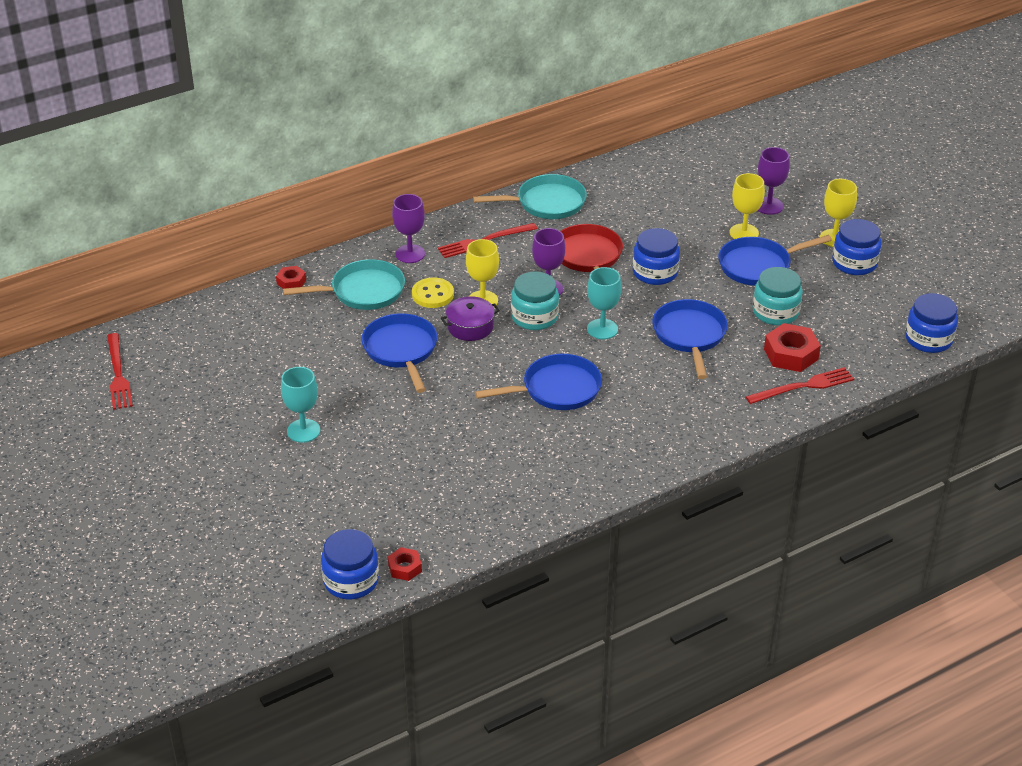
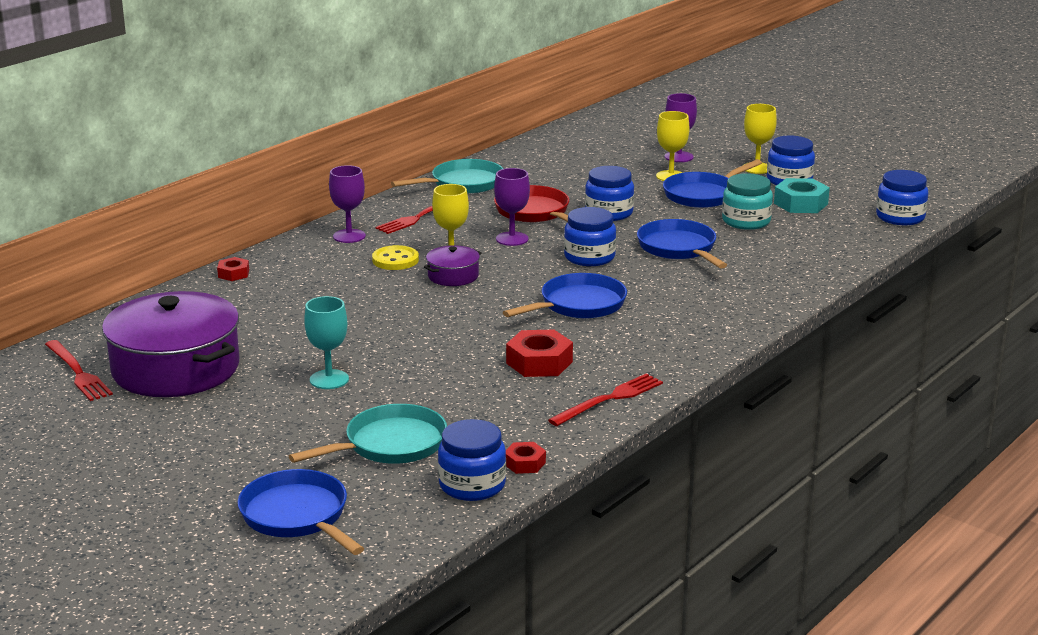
camera: 20 degrees left, 15 degrees down
turquoise pan [283,259,405,310] -> turquoise pan moved to [289,404,447,464]
blue pan [361,313,437,393] -> blue pan moved to [237,469,364,555]
turquoise jar [511,272,559,330] -> none
turquoise goblet [587,267,621,339] -> blue jar [564,207,616,266]
red fork [746,367,854,404] -> red fork moved to [548,373,663,426]
red nut [764,323,821,372] -> red nut moved to [506,330,573,377]
none -> purple pot [102,291,239,397]
none -> turquoise nut [774,178,830,213]

